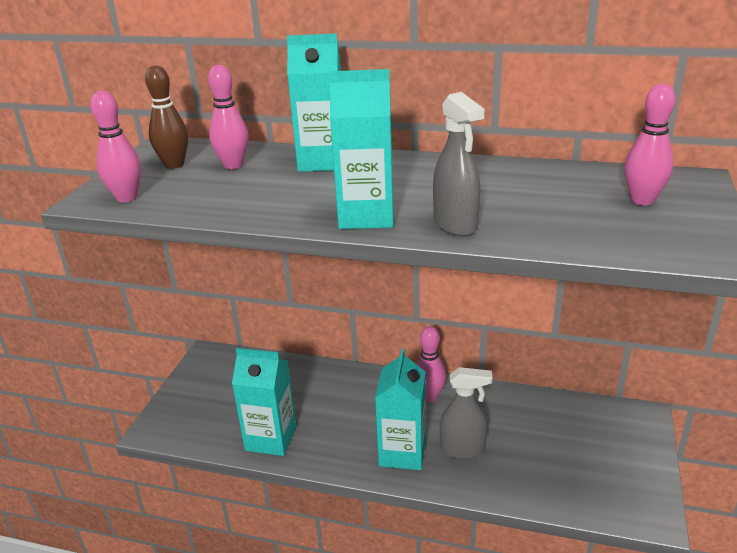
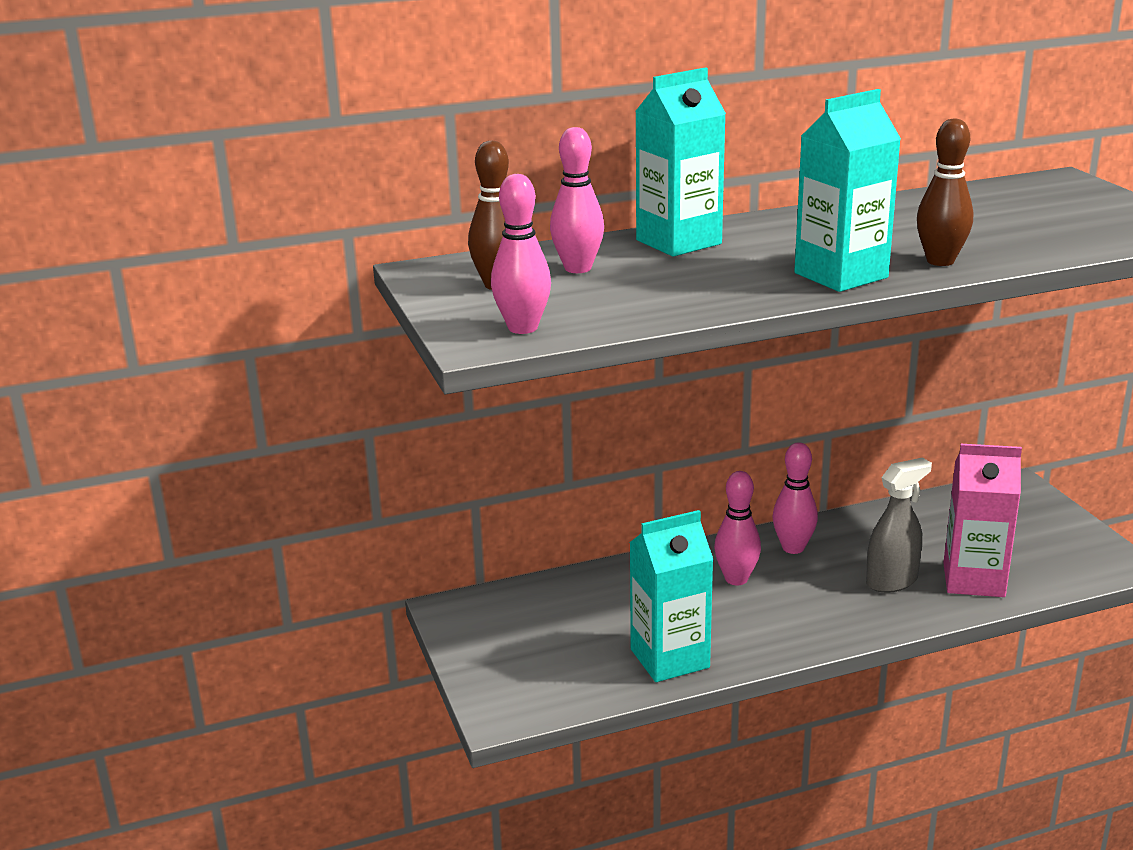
camera: 35 degrees left, 5 degrees down
turquoise carton [375,349,426,470] -> none
grey spray bottle [433,92,484,236] -> brown bowling pin [917,118,973,266]
pink bowling pin [624,84,676,206] -> pink bowling pin moved to [714,471,761,585]
none -> pink carton [943,444,1022,597]

